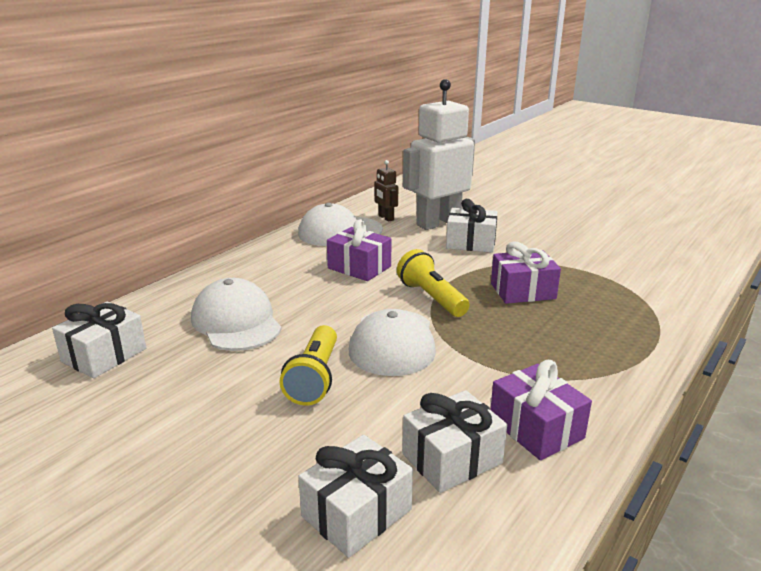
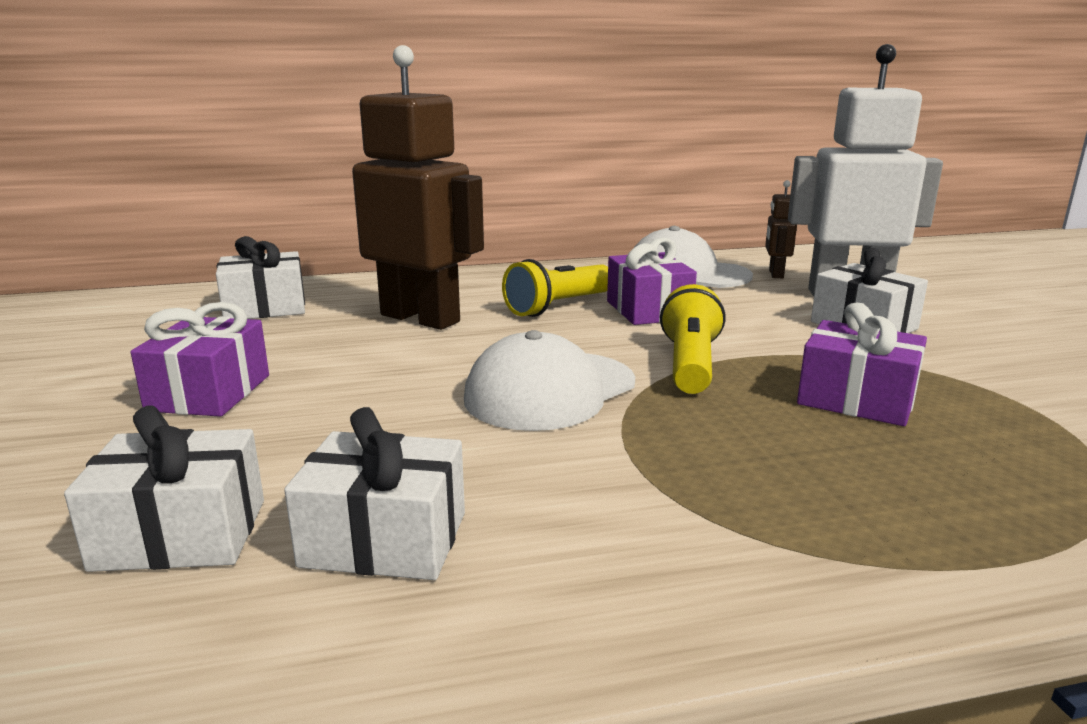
camera: 40 degrees right, 5 degrees down
white cap [191,278,282,351] -> brown robot [352,45,484,330]
yellow flashlight [279,325,337,406] -> yellow flashlight moved to [502,259,608,317]
purple gift [490,360,592,460] -> purple gift moved to [130,302,269,417]

